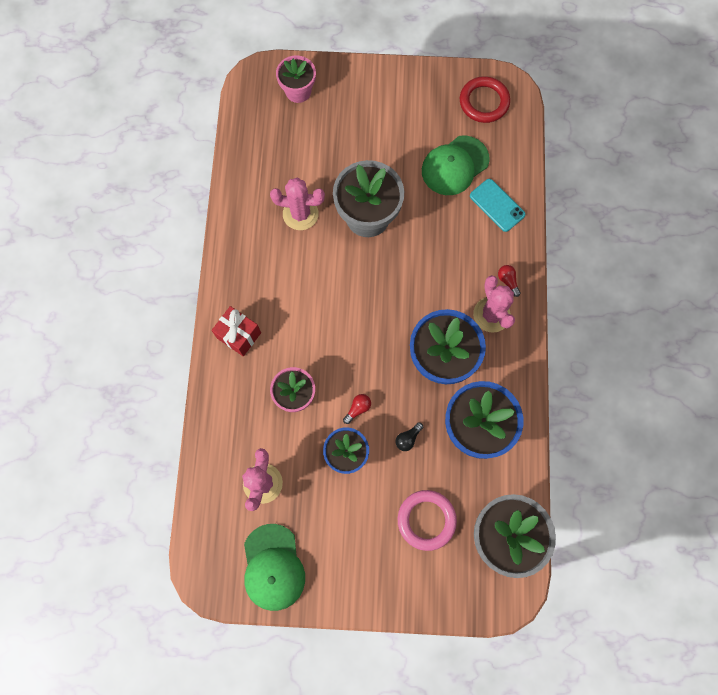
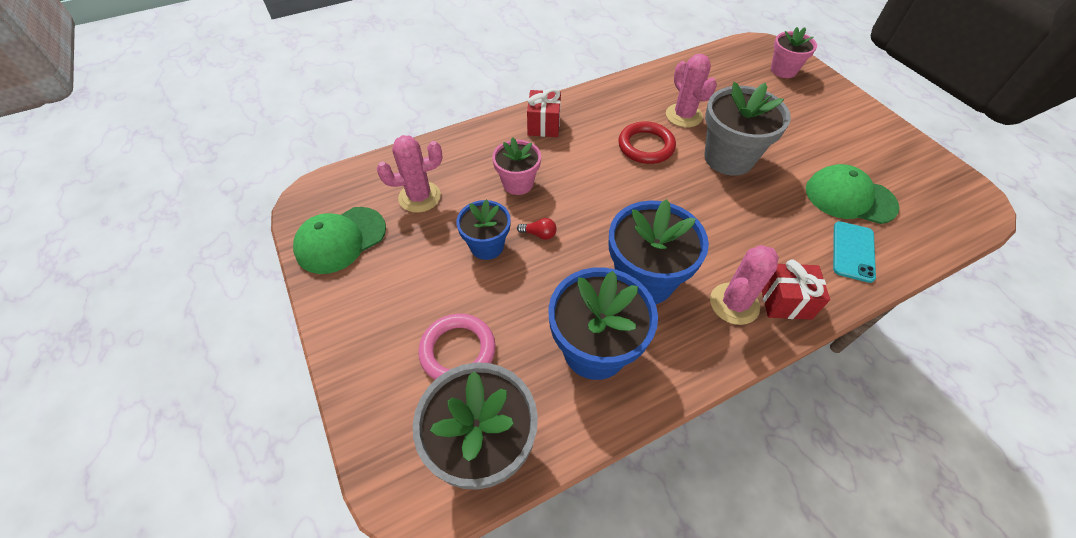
camera: 60 degrees right, 20 degrees down
black light bulb [395,422,423,451] -> none
red ring [460,76,510,123] -> red ring moved to [618,121,676,164]
red light bulb [498,265,521,297] -> red gift [762,260,830,320]

